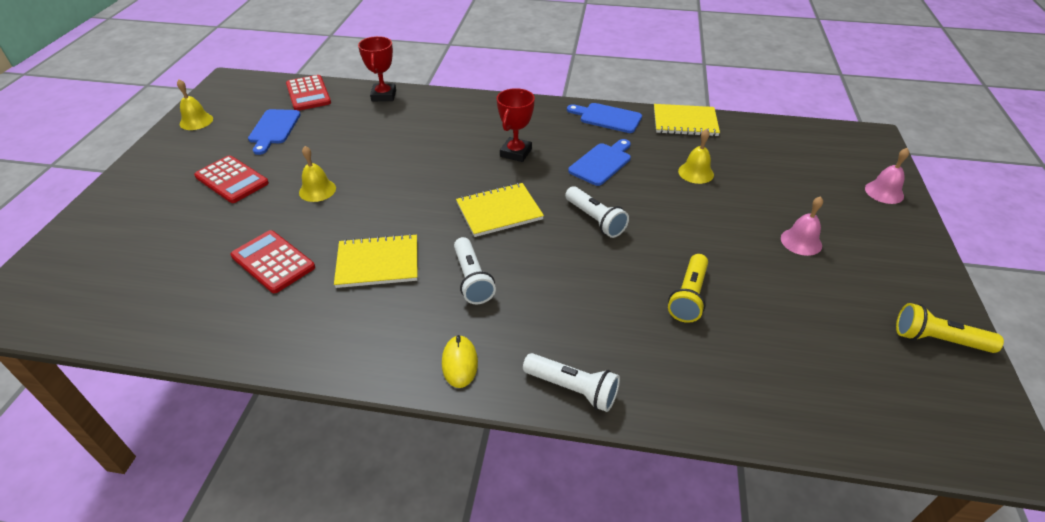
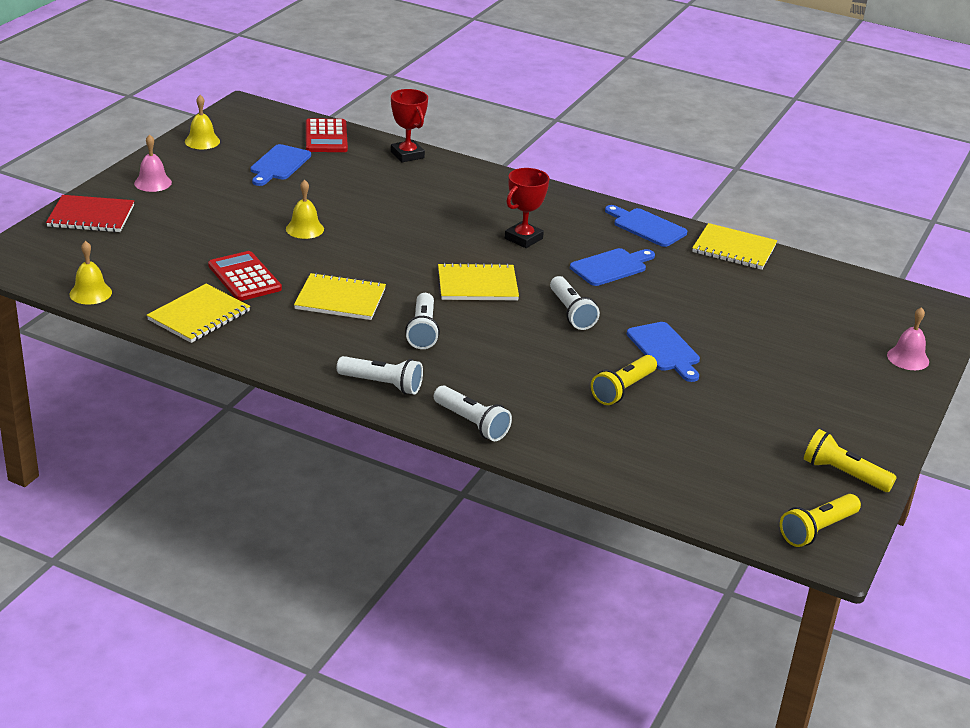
camera: 15 degrees right, 10 degrees down
red calculator [194,155,269,203] -> none
red trophy [358,36,396,101] -> red trophy turned 45 degrees counterclockwise [391,89,428,162]
yellow mouse [442,335,478,388] -> white flashlight [337,356,423,394]
yellow bell [678,129,714,184] -> yellow bell moved to [69,241,112,304]
pink bell [781,196,823,256] -> pink bell moved to [134,134,172,192]
none -> red notebook [46,195,134,232]
none -> yellow notebook [147,284,250,343]
none -> blue cutting board [627,322,700,382]
none -> yellow flashlight [780,494,861,547]

